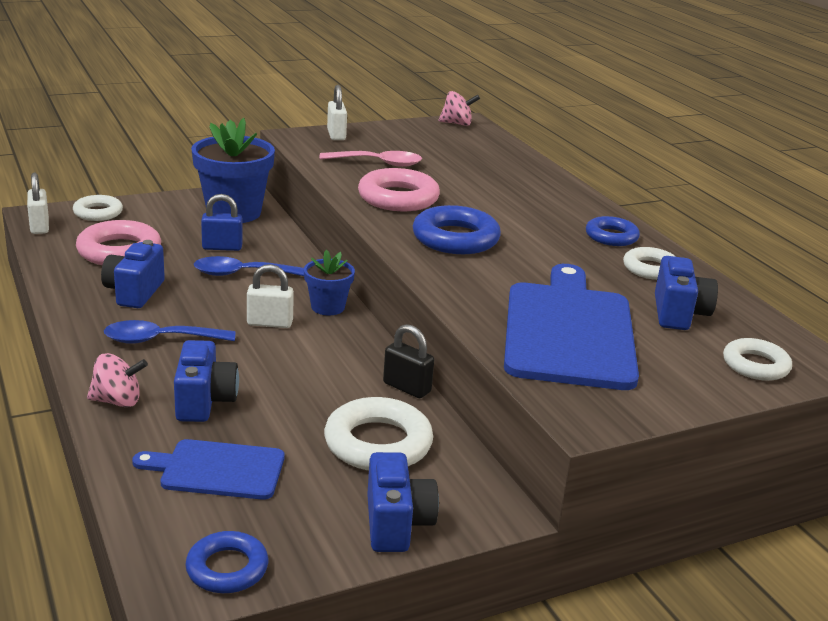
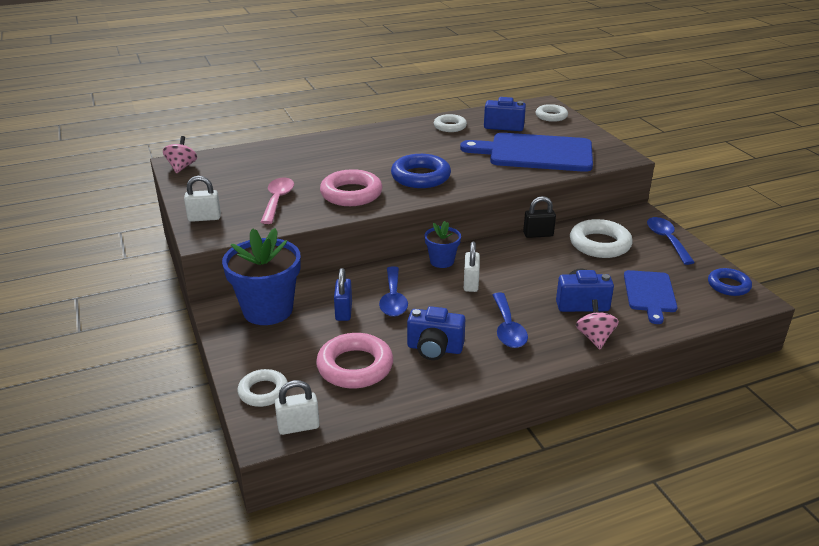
camera: 85 degrees left, 5 degrees up
blue camera [367,452,439,552] -> blue spoon [647,217,695,265]
black padlock [383,324,434,398] -> black padlock turned 45 degrees clockwise [523,196,556,238]
blue ring [586,216,640,246] -> none

